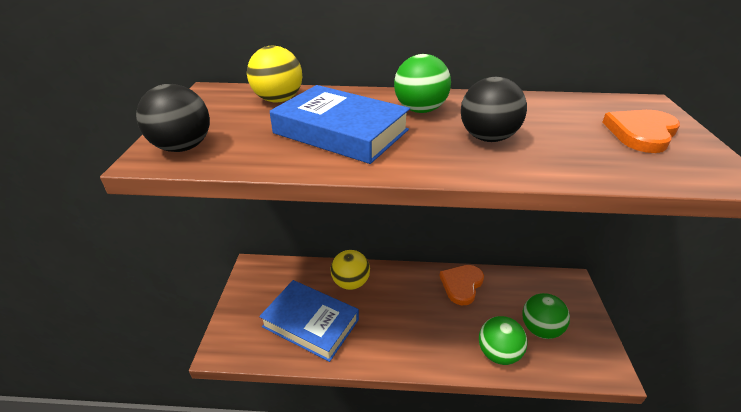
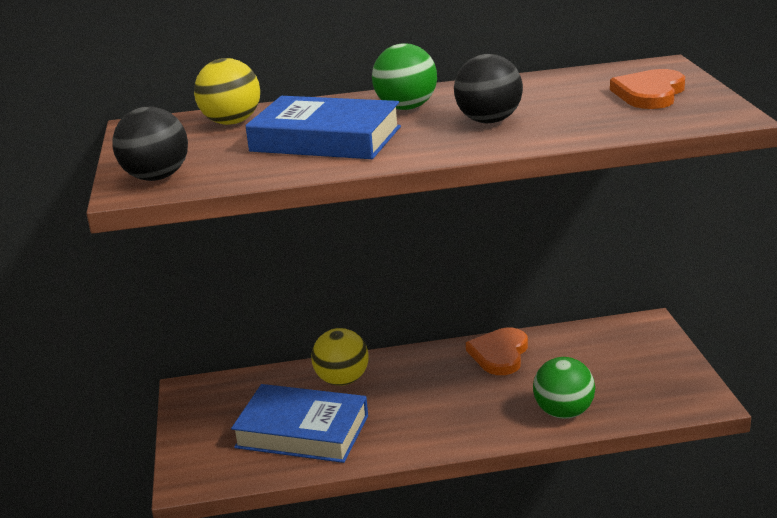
camera: 10 degrees left, 10 degrees down
green ball [522,293,570,339] -> none

